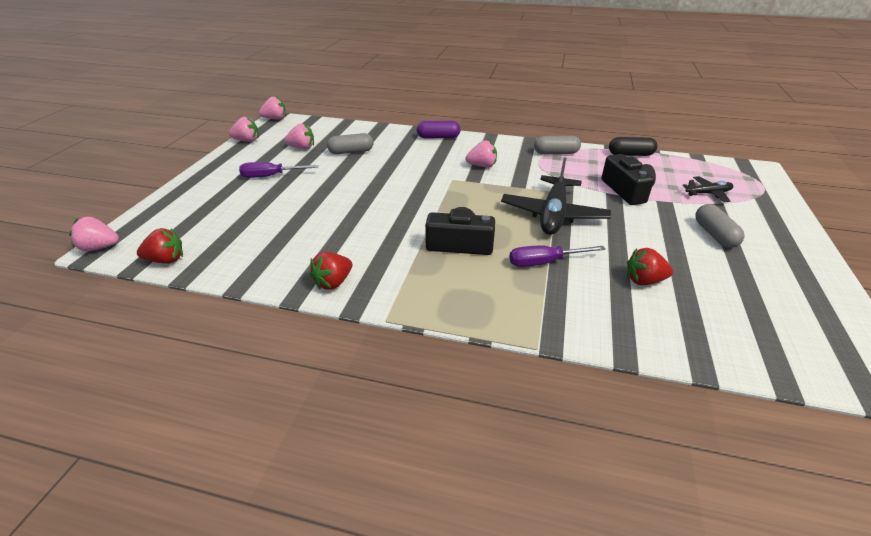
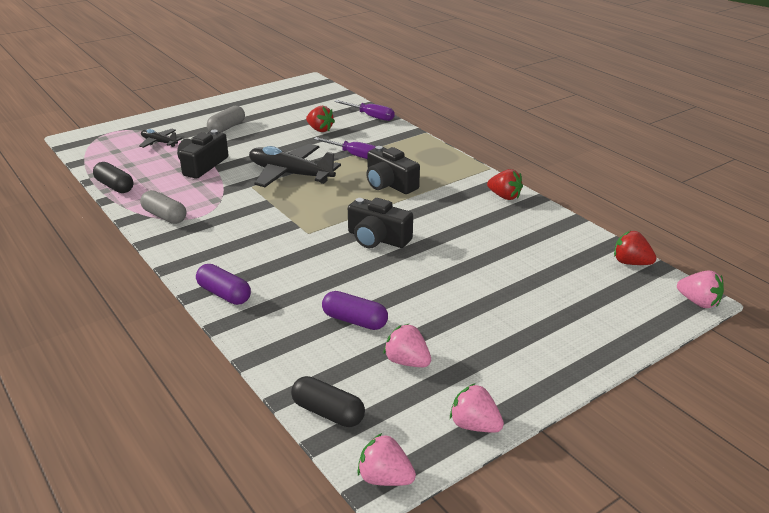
camera: 140 degrees left, 5 degrees down
purple screwdriver [239,162,318,178] -> purple screwdriver moved to [334,100,394,121]
red strawberry [310,252,352,290] -> red strawberry turned 45 degrees clockwise [487,169,523,200]
grey capsule [327,133,374,154] -> purple capsule [322,291,388,330]
pink strawberry [466,140,497,167] -> none
black plane [501,157,611,235] -> black plane turned 120 degrees counterclockwise [249,144,341,187]
none -> black capsule [291,376,365,427]
none -> black camera [348,198,413,248]

